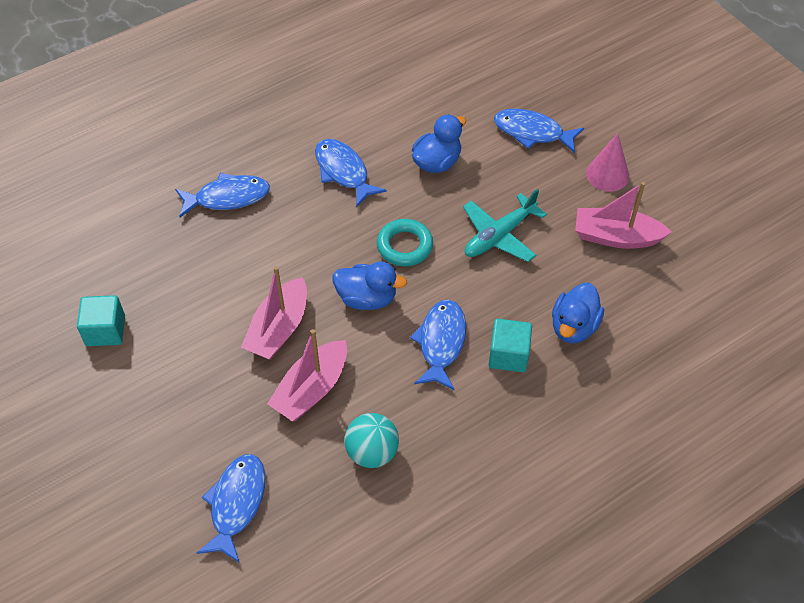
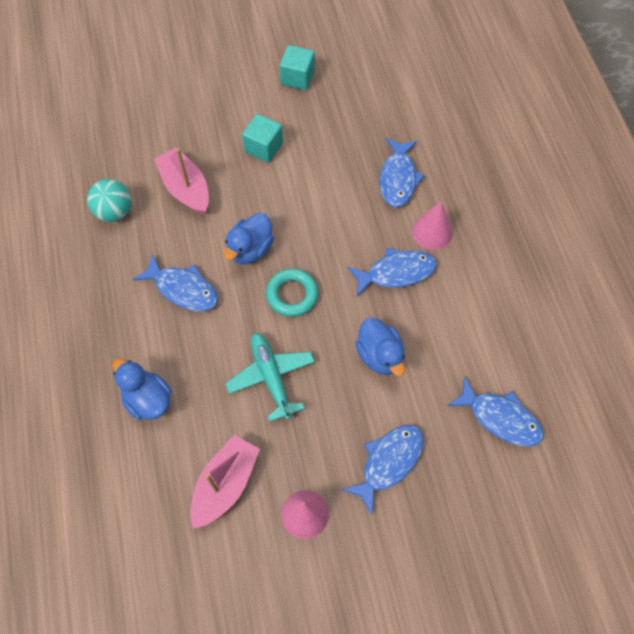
camera: 110 degrees right, 10 degrees up
blue fish [197,454,265,563] -> blue fish moved to [447,376,544,447]
pink boat [241,266,307,360] -> none
turquoise cube [489,319,532,372] -> turquoise cube moved to [242,114,283,162]
none -> pink cone [412,201,453,250]

